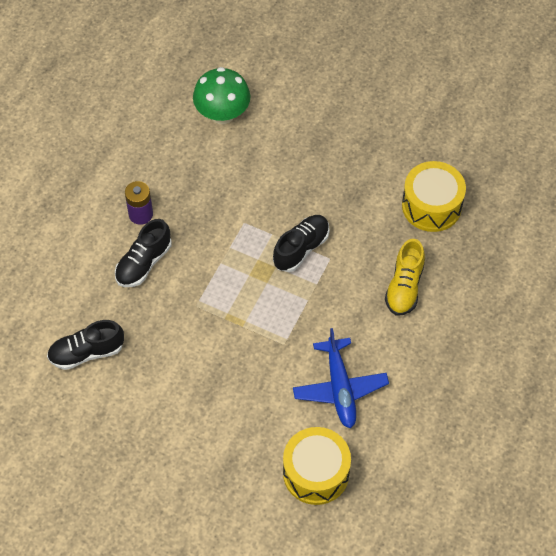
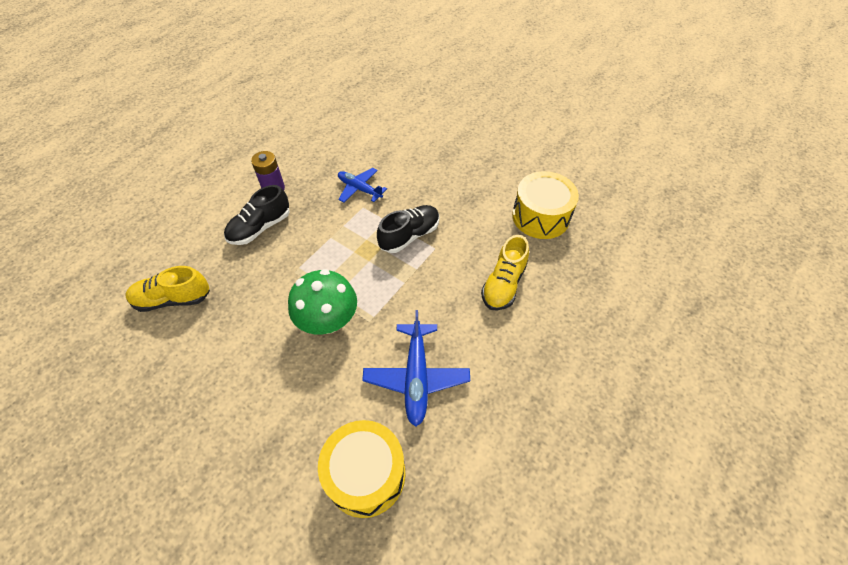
camera: 10 degrees right, 5 degrees down
black shoe [47,320,124,370] -> yellow shoe [126,266,210,312]
green mushroom [193,67,250,124] -> green mushroom moved to [288,269,357,334]
none -> blue plane [338,168,387,203]

